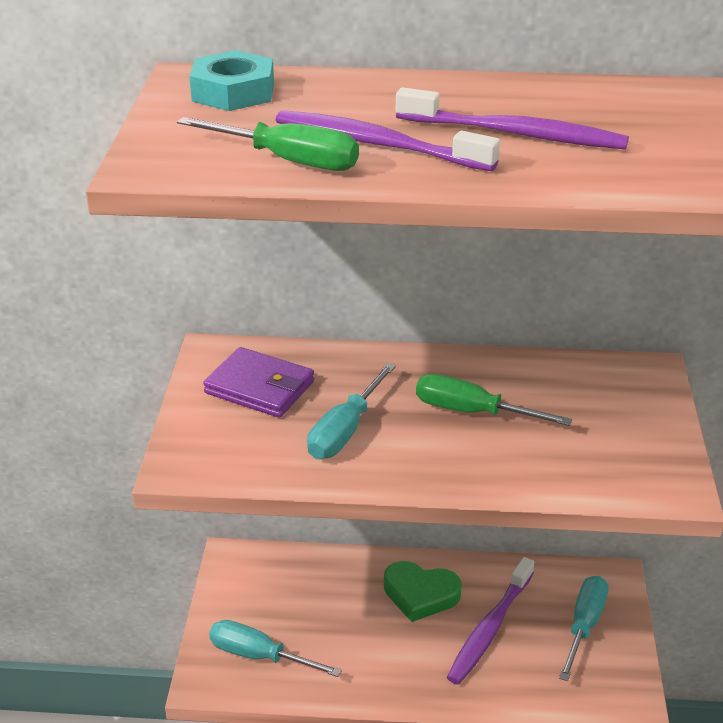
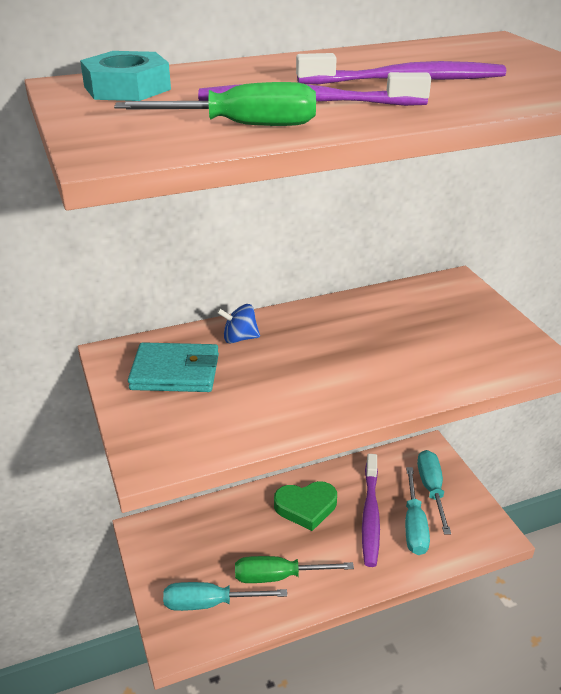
camera: 25 degrees left, 0 degrees up
purple wallet [203,347,314,418] -> turquoise wallet [128,342,219,392]
turquoise screwdriver [307,363,396,459] -> turquoise screwdriver moved to [405,467,430,555]
green screwdriver [416,374,572,426] -> green screwdriver moved to [235,556,354,583]
none -> blue spinning top [217,304,260,344]

